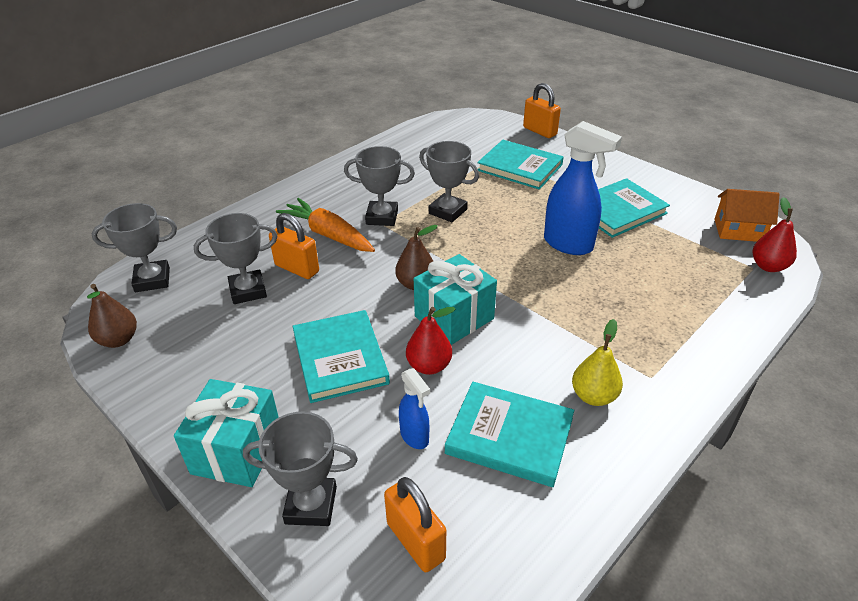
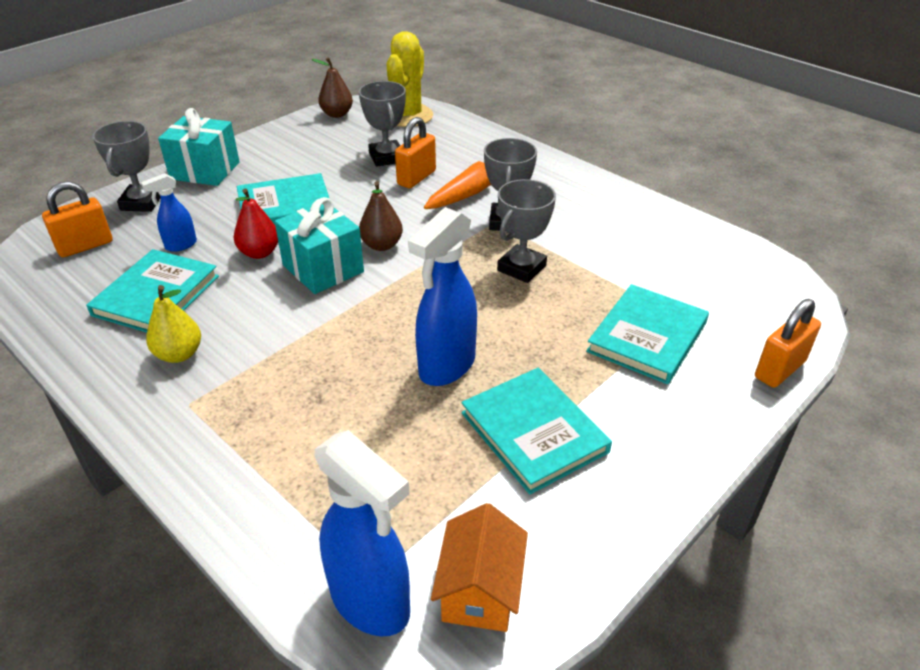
camera: 90 degrees right, 0 degrees up
grey trophy [92,203,177,292] -> yellow cactus [387,31,433,127]
red pear [753,197,797,272] -> blue spray bottle [314,430,410,636]

